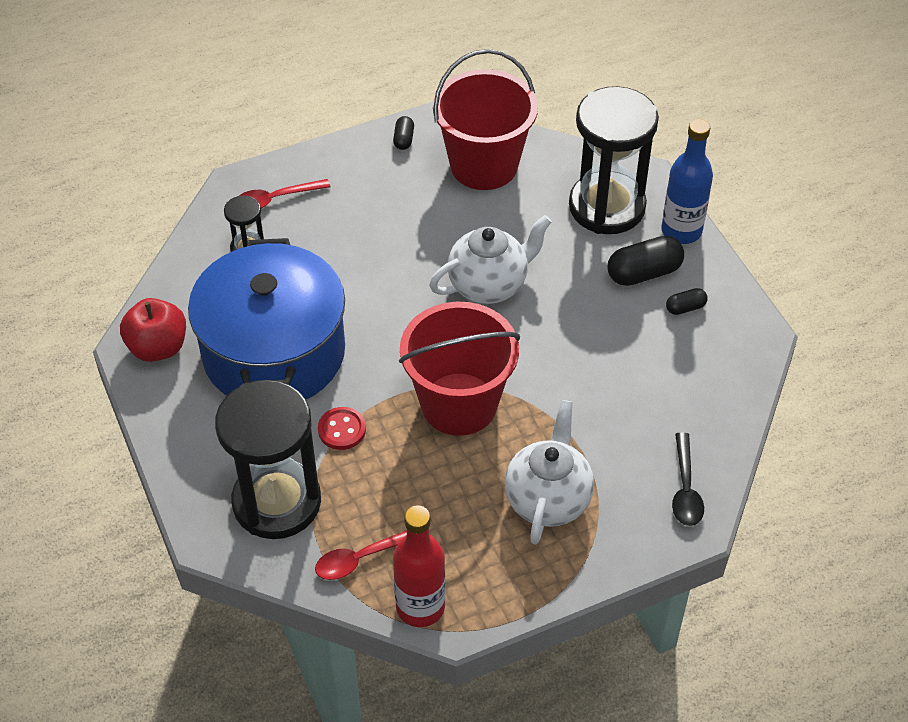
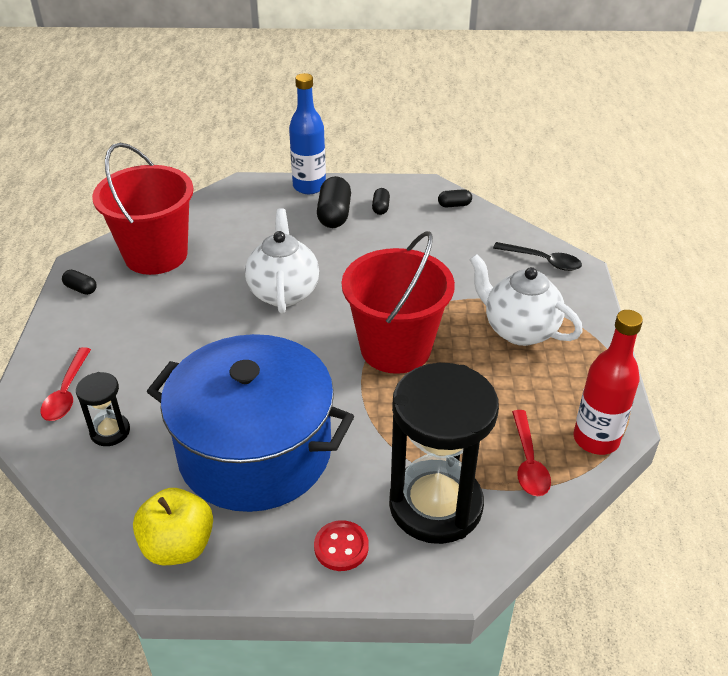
camera: 65 degrees left, 10 degrees down
red apple [120,298,186,362] -> yellow apple [133,488,213,565]
red button [318,407,366,450] -> red button moved to [314,520,369,571]
black hourglass [569,86,659,234] -> none
none -> black capsule [438,189,472,207]

